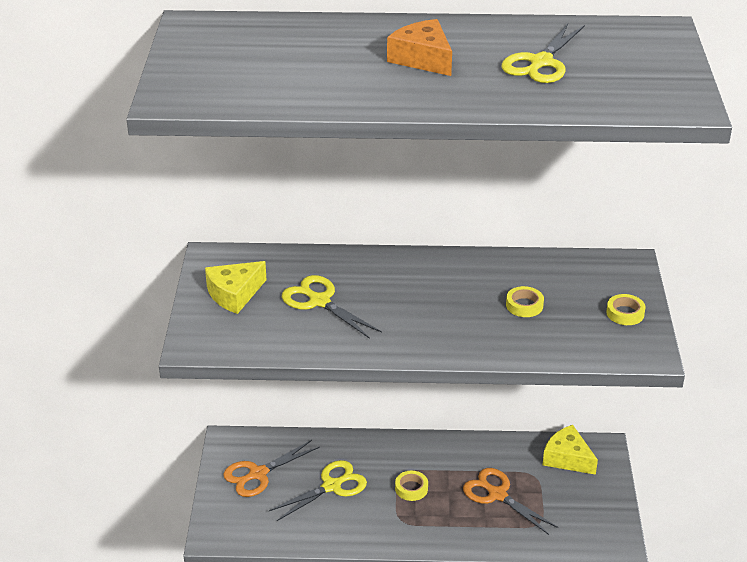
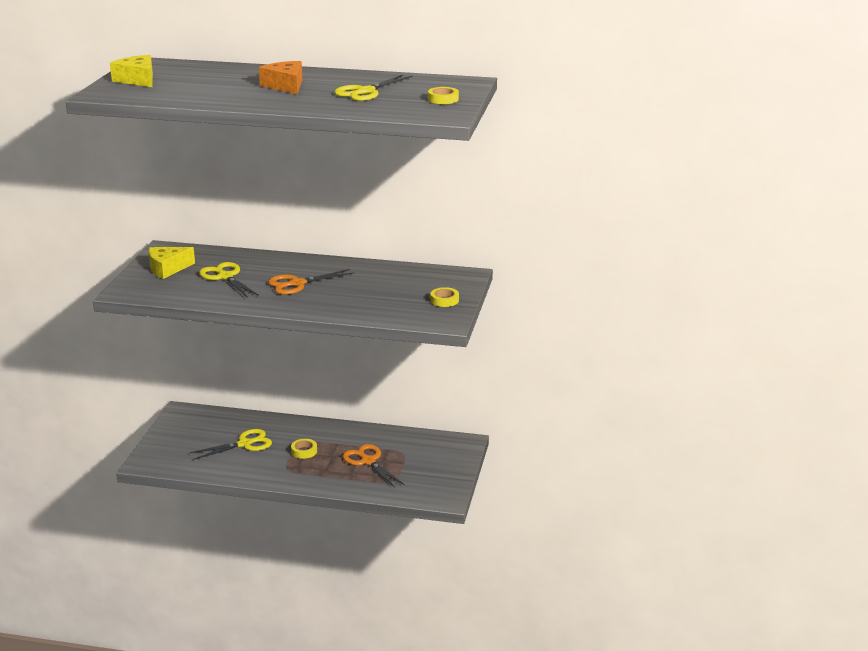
camera: 10 degrees right, 10 degrees down
orange scissors [223,440,320,497] -> orange scissors moved to [268,269,355,295]
yellow tape [506,286,544,317] -> yellow tape moved to [428,87,459,104]
yellow cheese [543,425,598,475] -> yellow cheese moved to [110,55,153,87]

